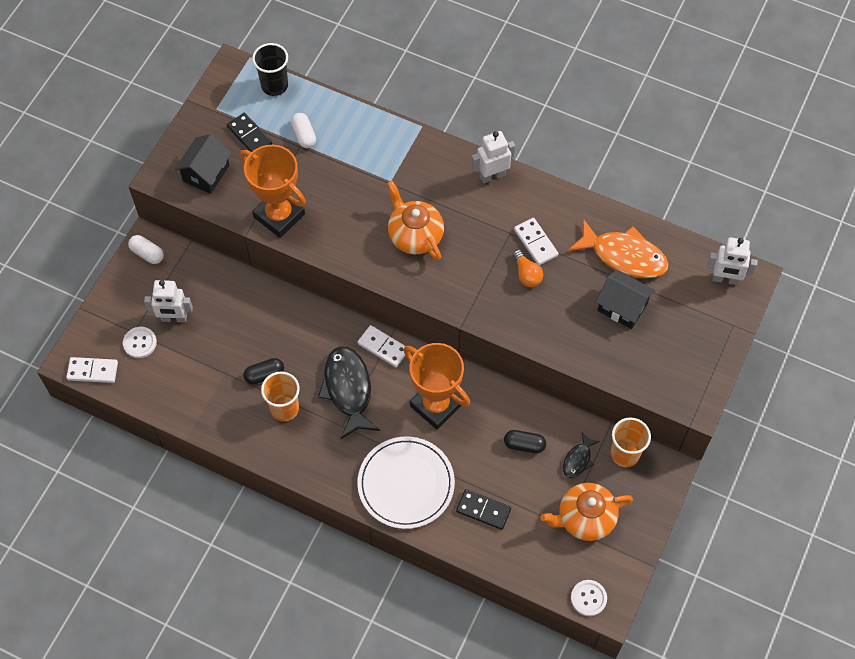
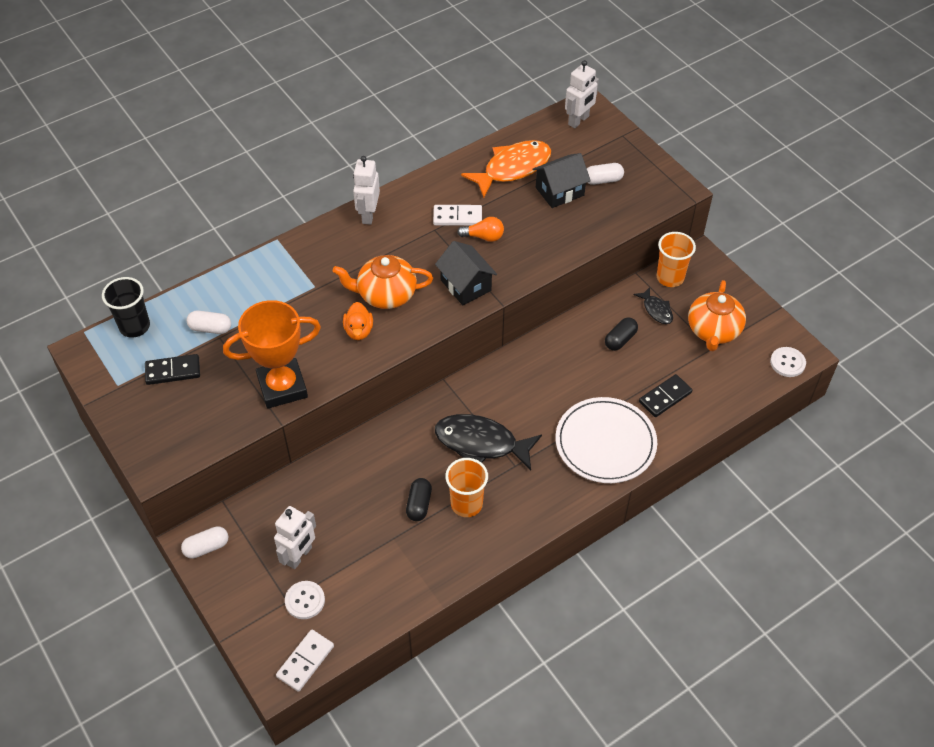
camera: 60 degrees left, 10 degrees down
black house [175,134,232,194] -> black house moved to [435,241,497,305]
white domino [357,325,405,367] -> none
orange trophy [403,343,470,430] -> none
none -> orange duck [343,302,373,340]
none -> white capsule [587,163,624,185]

